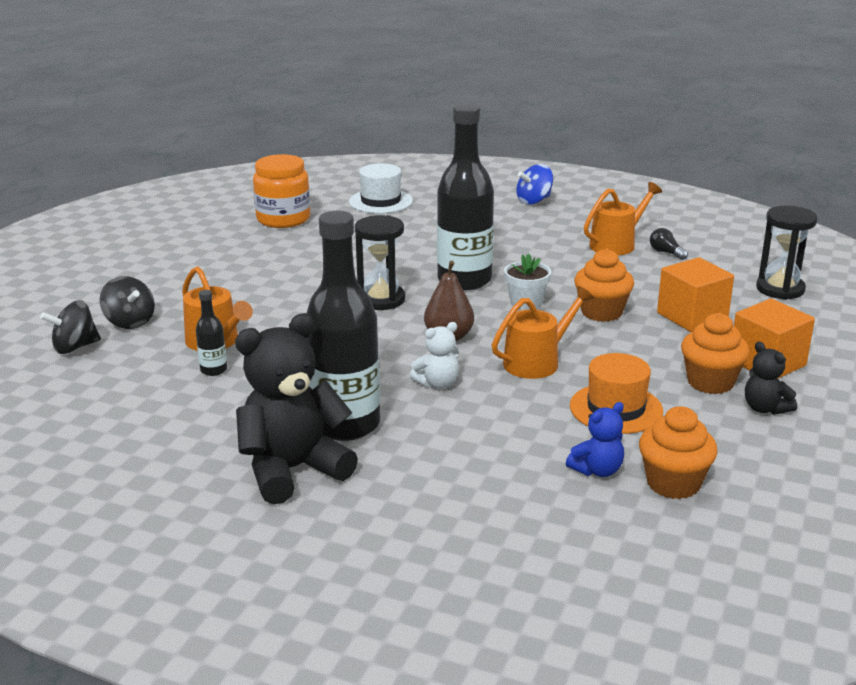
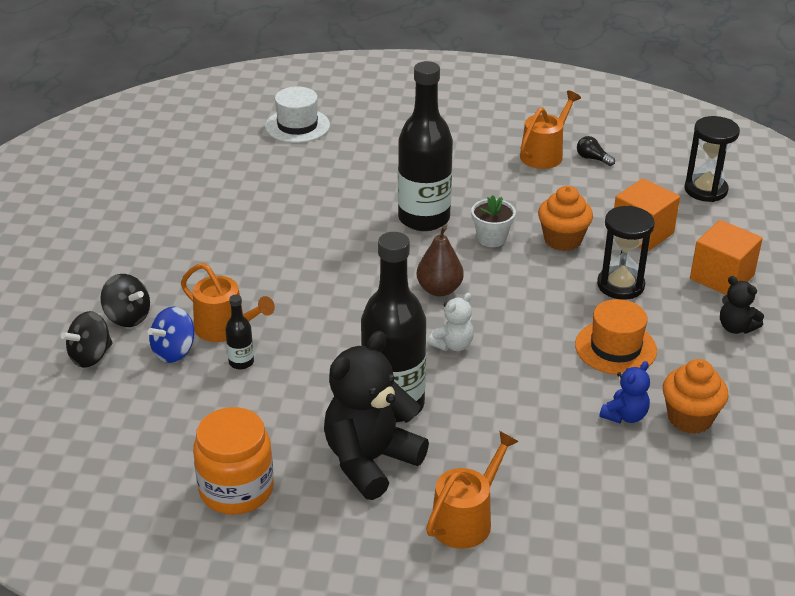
camera: 15 degrees left, 10 degrees up
orange jar [253,154,310,228] -> orange jar moved to [193,407,274,515]
black hourglass [355,215,405,310] -> black hourglass moved to [597,206,655,300]
orange watering can [492,286,594,379] -> orange watering can moved to [426,431,519,549]
blue spinning top [516,164,553,205] -> blue spinning top moved to [148,307,194,363]
orange cupcake [681,313,750,394] -> none

